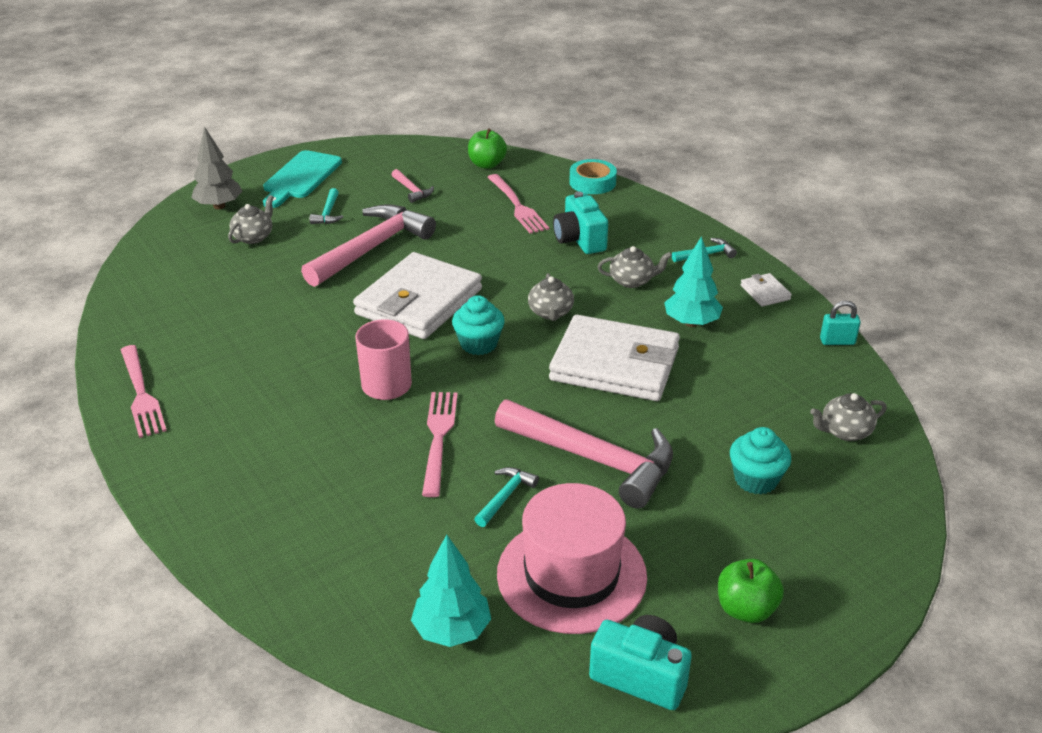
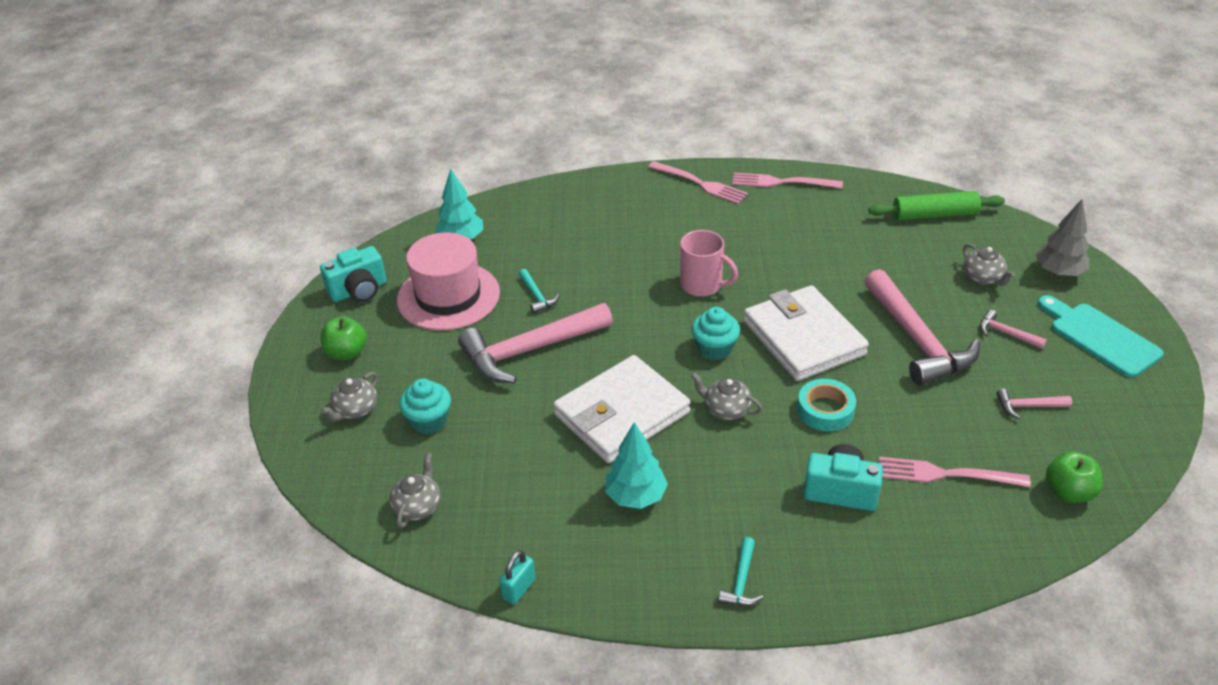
camera: 125 degrees right, 5 degrees up
turquoise hammer [309,188,343,224] -> pink hammer [980,310,1047,349]
pink fork [422,392,458,497] -> pink fork moved to [648,161,748,204]
turquoise tape [569,159,617,194] -> turquoise tape moved to [797,379,856,431]
grey teapot [598,246,672,288] -> grey teapot moved to [321,372,378,421]
white wallet [740,273,792,307] -> none
none -> green rolling pin [869,191,1005,220]

